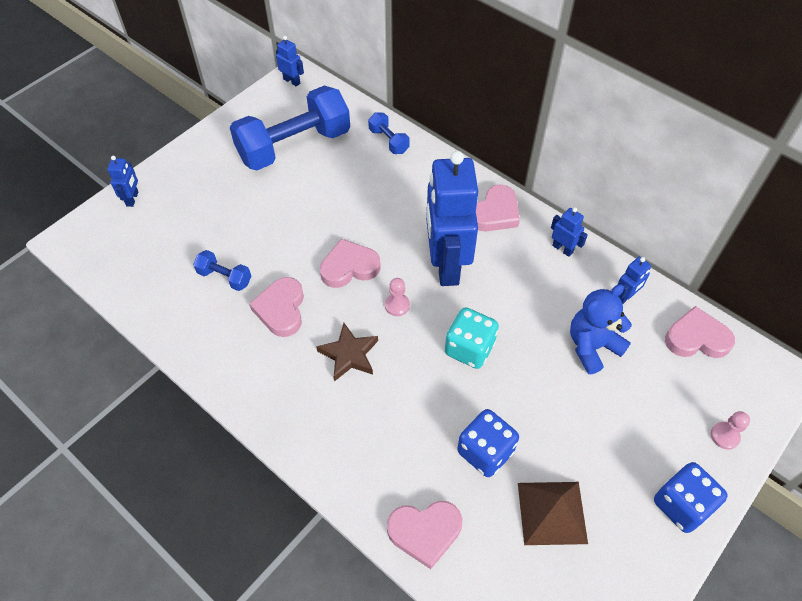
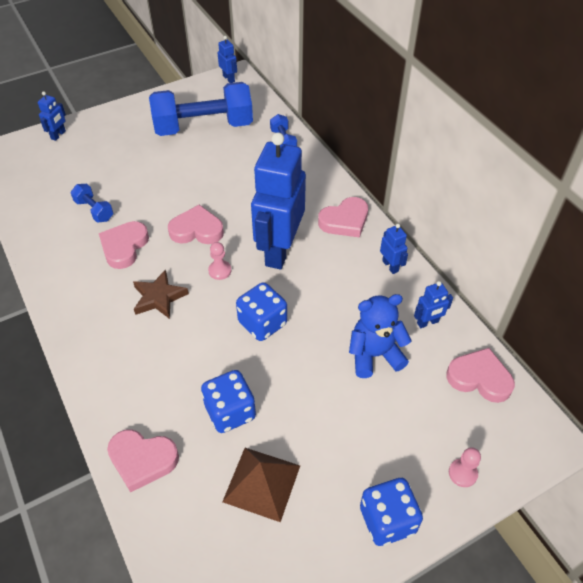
camera: 20 degrees right, 5 degrees down
turquoise dice [445,308,499,369] -> blue dice [236,282,287,341]

